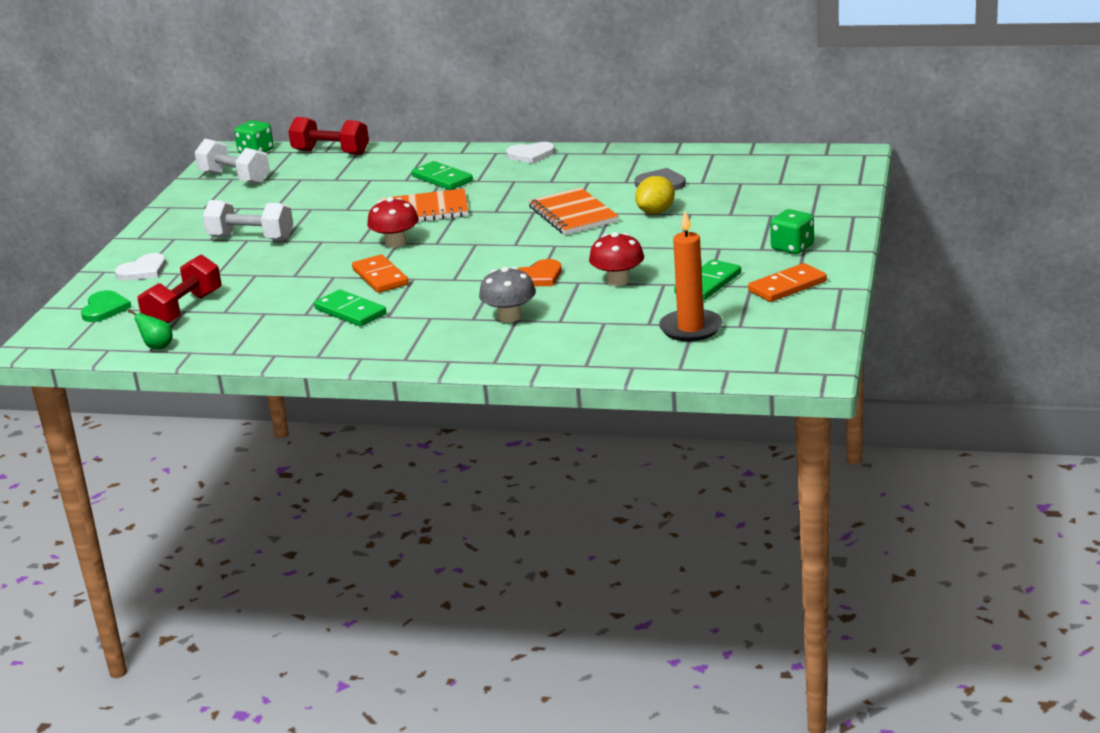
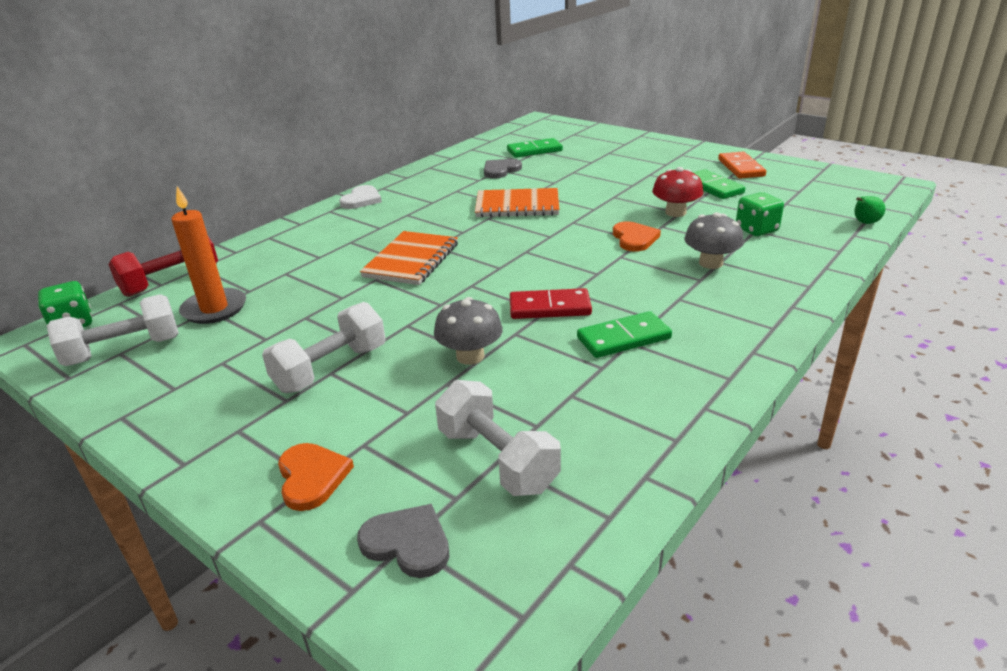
camera: 65 degrees left, 5 degrees up
green heart [81,290,131,322] -> grey heart [357,504,450,578]
white heart [115,253,166,281] -> orange heart [278,443,354,511]
green pear [128,309,173,349] -> green pear moved to [855,196,885,224]
red dumbbell [138,255,222,323] -> white dumbbell [435,380,561,496]
orange domino [352,254,409,293] -> red domino [510,288,592,319]
red mushroom [367,197,419,248] -> none
green domino [412,161,473,190] -> green domino moved to [507,138,563,158]
yellow lemon [635,176,675,214] -> none
orange candle [659,211,723,342] -> orange candle moved to [172,186,246,324]
green dice [770,209,814,254] -> green dice moved to [736,192,784,236]
none -> grey mushroom [434,297,503,365]

